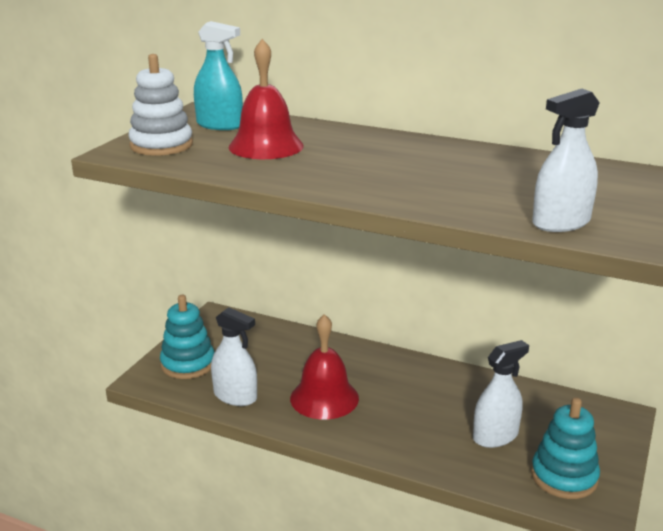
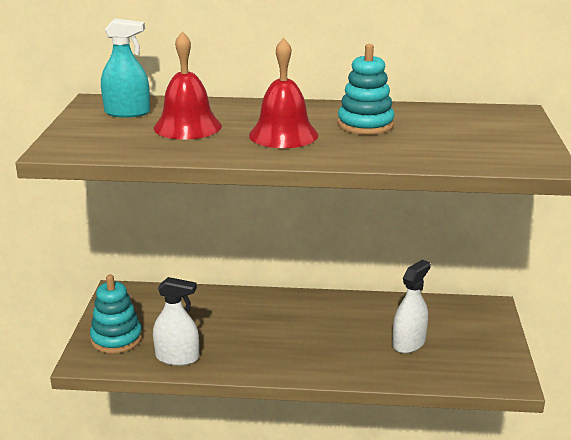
camera: 20 degrees left, 0 degrees up
white stacking toy [129,54,193,156] -> none
red bell [290,314,359,420] -> red bell moved to [249,38,318,148]
turquoise stacking toy [531,397,600,499] -> turquoise stacking toy moved to [338,44,395,135]
white spray bottle [532,89,600,232] -> none

